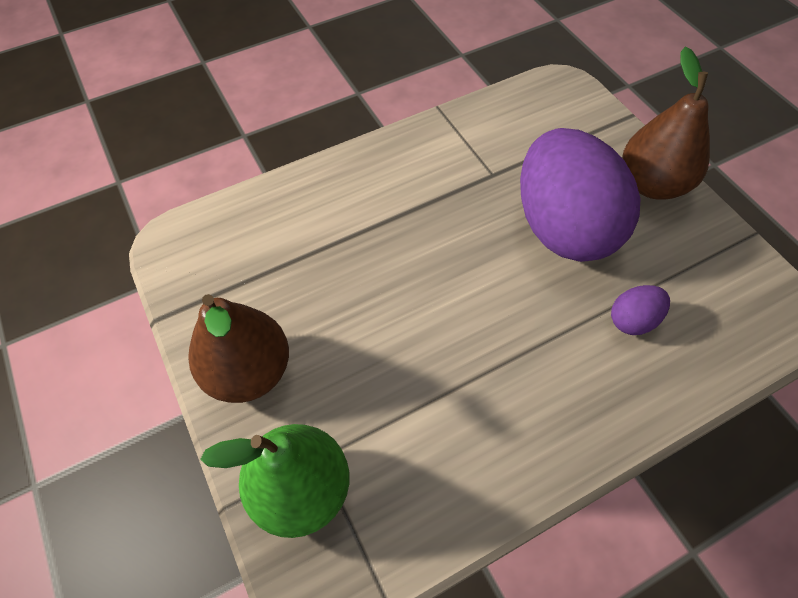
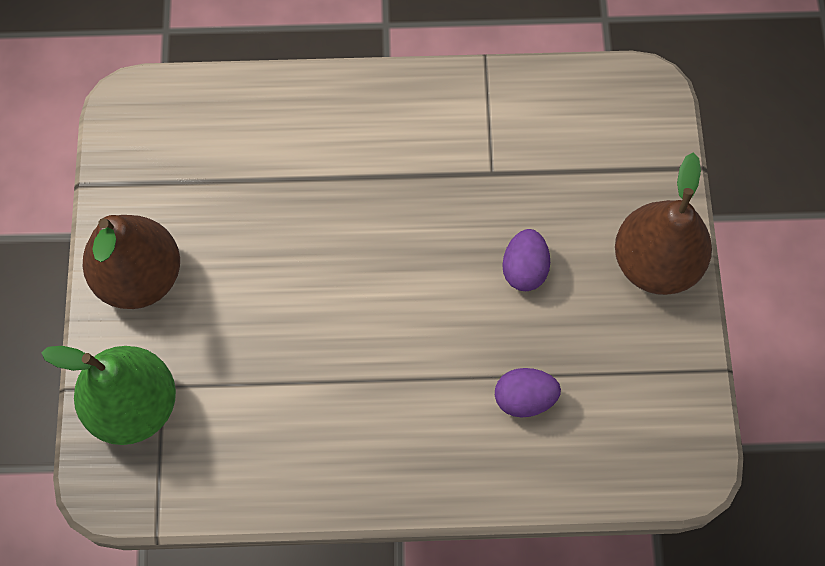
camera: 25 degrees right, 10 degrees up
purple egg [520,128,640,262] -> purple egg [502,229,550,291], size x0.40

